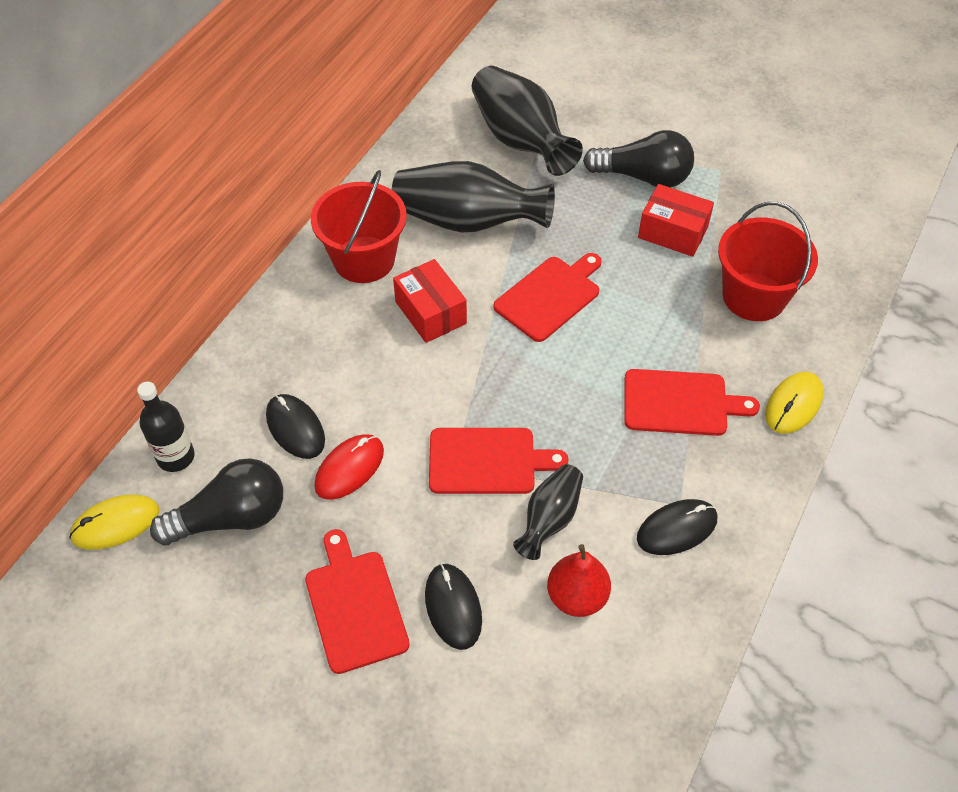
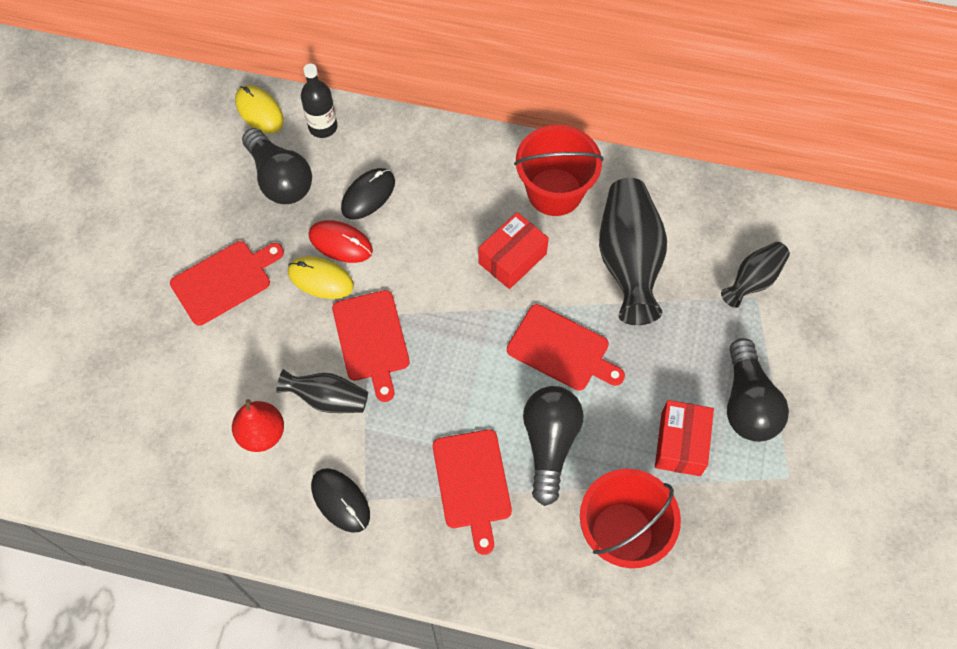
camera: 75 degrees right, 10 degrees up
black mouse [425,564,482,650] -> none
black vase [472,66,583,176] -> black vase [721,242,790,308], size x0.55
yellow mouse [765,372,824,434] -> yellow mouse moved to [288,256,354,299]
none -> black light bulb [523,386,583,506]

